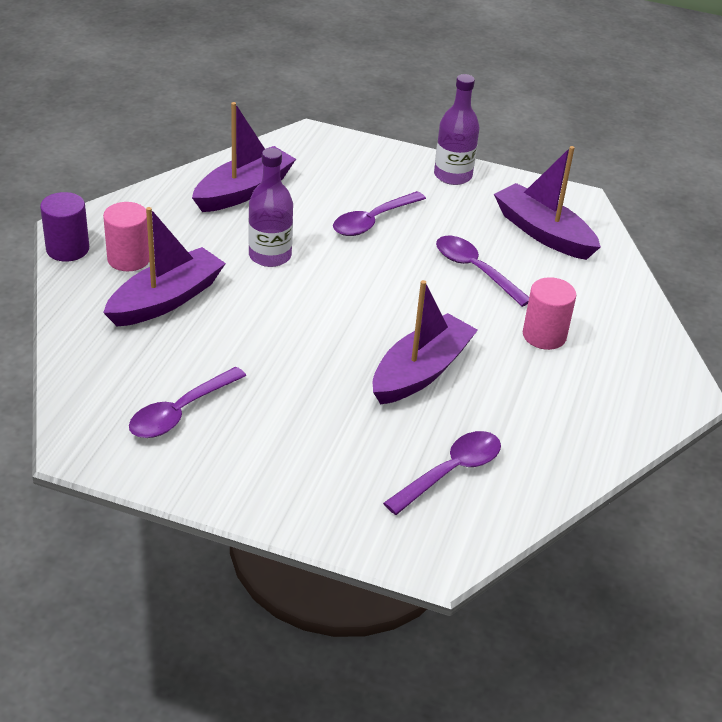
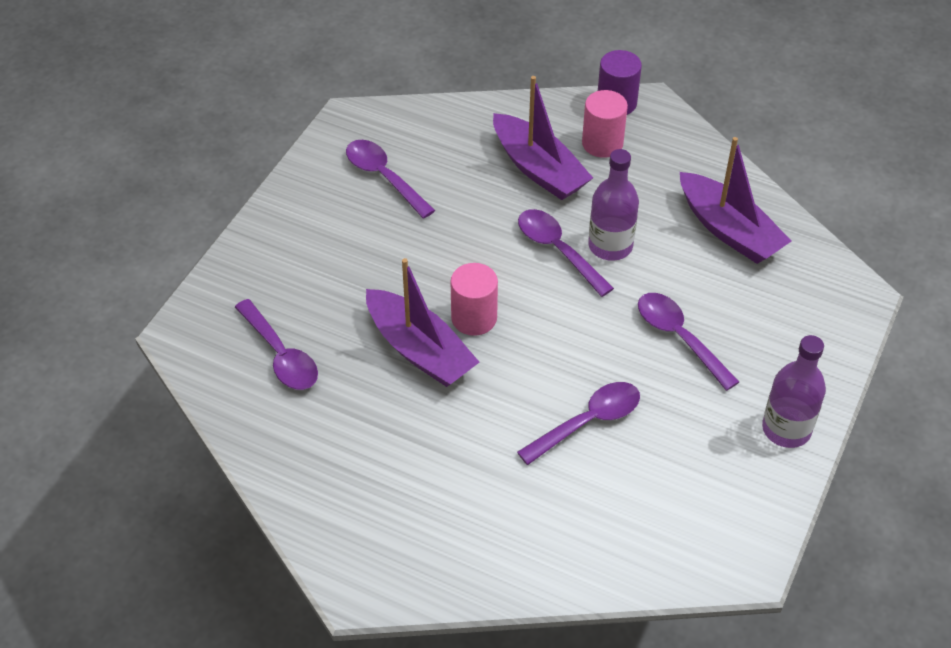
camera: 100 degrees right, 10 degrees up
purple boat [494,146,601,260] -> none
pink cylinder [523,277,576,350] -> pink cylinder moved to [450,263,498,336]
none -> purple spoon [518,209,614,297]

